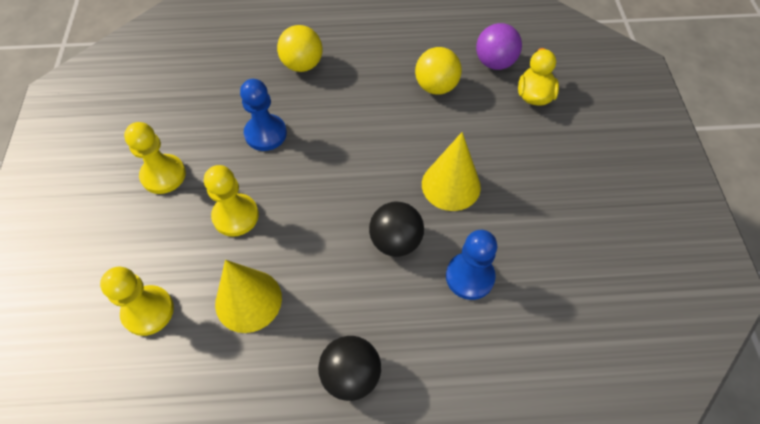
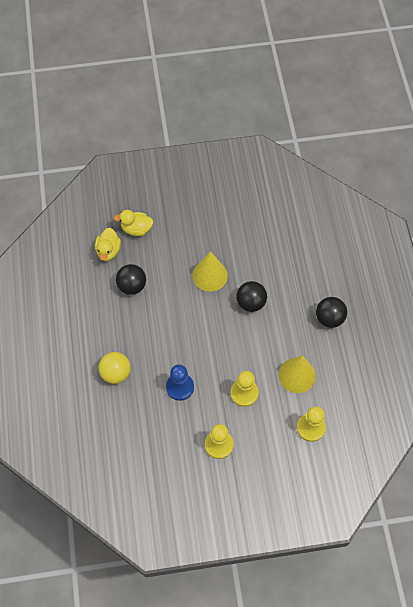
camera: 95 degrees left, 5 degrees up
yellow ball [415,47,462,95] -> black ball [116,264,146,295]
blue pawn [446,230,497,300] -> none
purple ball [476,23,522,70] -> yellow duck [95,228,121,261]

